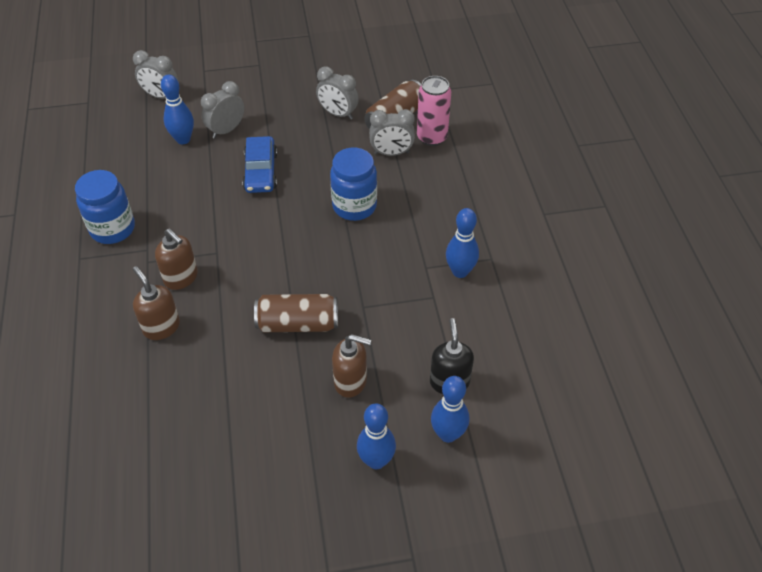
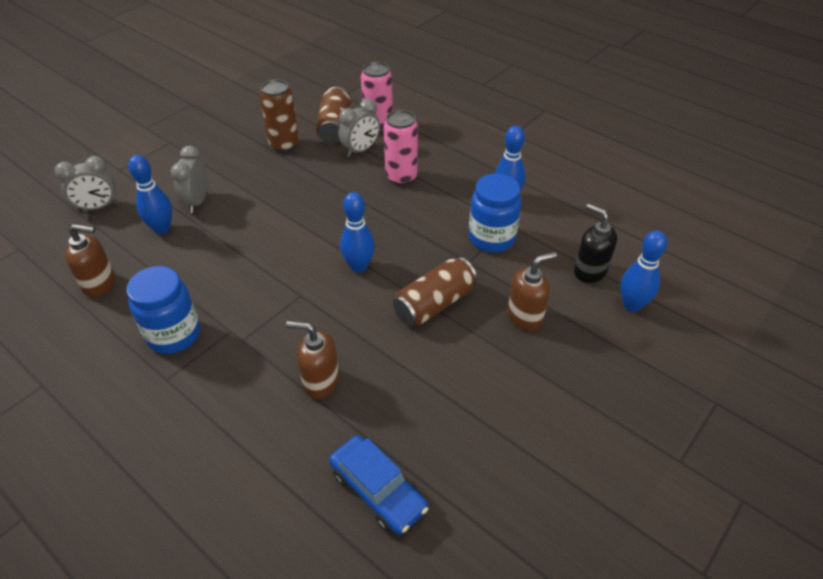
camera: 40 degrees left, 5 degrees down
brown soap dispenser [155,228,198,290] -> brown soap dispenser moved to [65,224,115,297]
blue car [242,136,277,193] -> blue car moved to [329,435,429,535]
grey clock [316,67,359,120] -> brown can [260,80,299,152]
blue jar [330,147,377,221] -> blue jar moved to [469,174,522,252]
blue bowling pin [357,403,396,469] -> blue bowling pin moved to [340,192,375,273]
none -> pink can [384,110,418,185]

